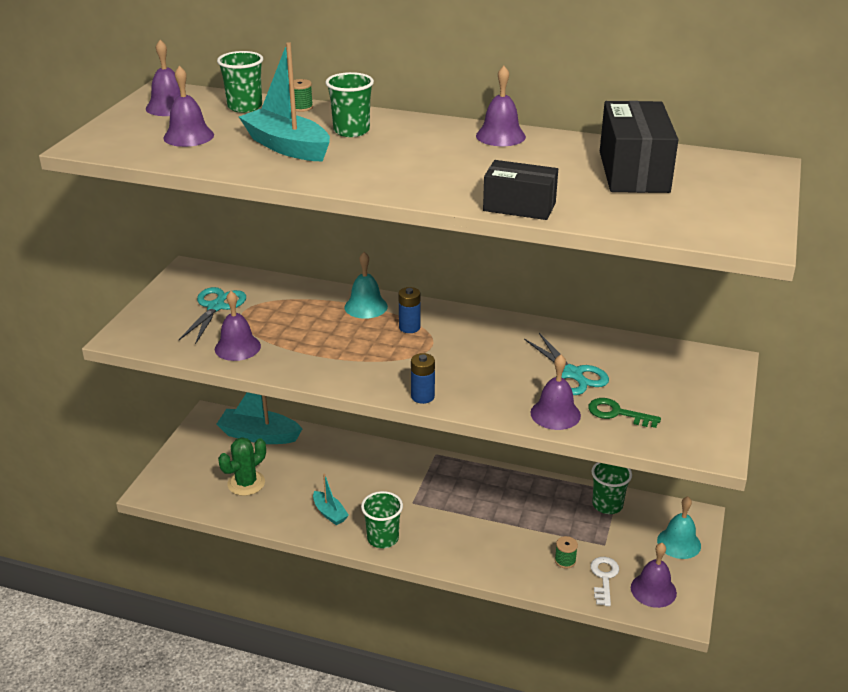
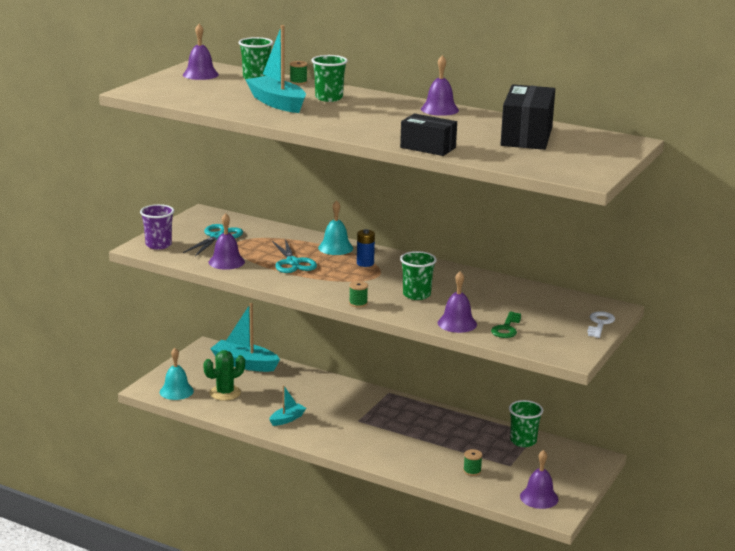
camera: 10 degrees right, 10 degrees down
purple bell [163,66,214,147] -> none
turquoise boat [313,473,349,525] -> turquoise boat turned 105 degrees counterclockwise [269,385,306,426]
green cup [361,491,403,548] -> green cup moved to [400,251,437,300]
blue battery [411,353,435,404] -> green spool [349,281,368,308]
turquoise scissors [524,333,609,395] -> turquoise scissors moved to [272,239,317,273]
green key [588,398,661,428] -> green key turned 105 degrees counterclockwise [491,312,521,338]
white key [590,557,619,606] -> white key moved to [587,311,615,338]
turquoise bell [657,496,701,559] -> turquoise bell moved to [160,348,194,400]
none -> purple cup [140,204,174,250]

